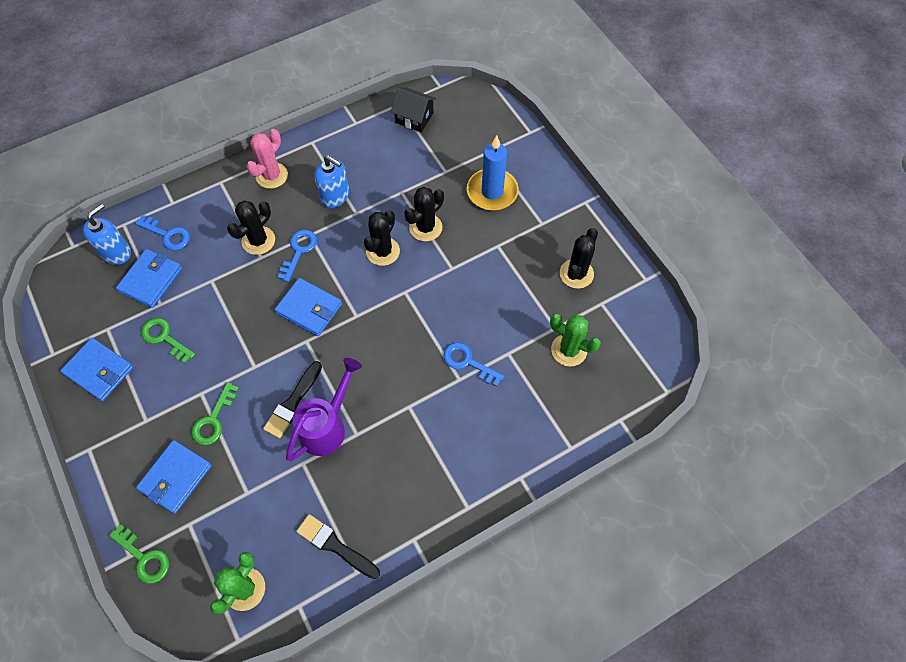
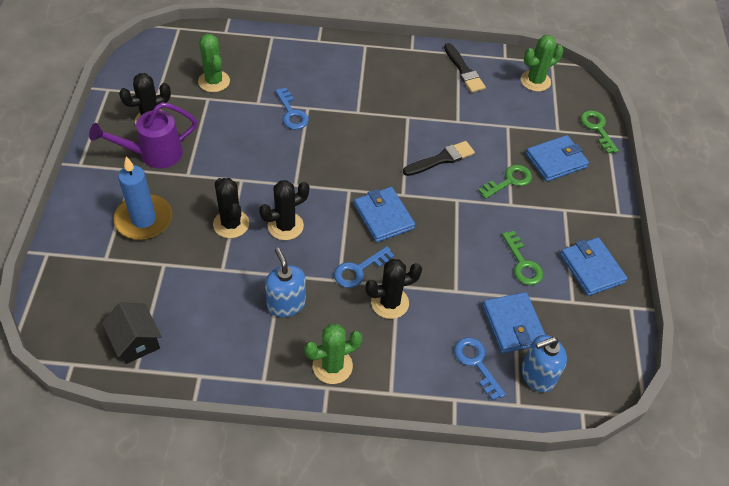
camera: 150 degrees left, 10 degrees down
blue wallet [116,249,182,308] -> blue wallet turned 75 degrees counterclockwise [483,292,546,353]
pink cactus [246,129,288,189] -> green cactus [304,324,363,384]
purple watering can [286,358,362,461] -> purple watering can moved to [89,102,197,168]
black cactus [404,187,444,241] -> black cactus turned 75 degrees clockwise [213,178,249,238]

